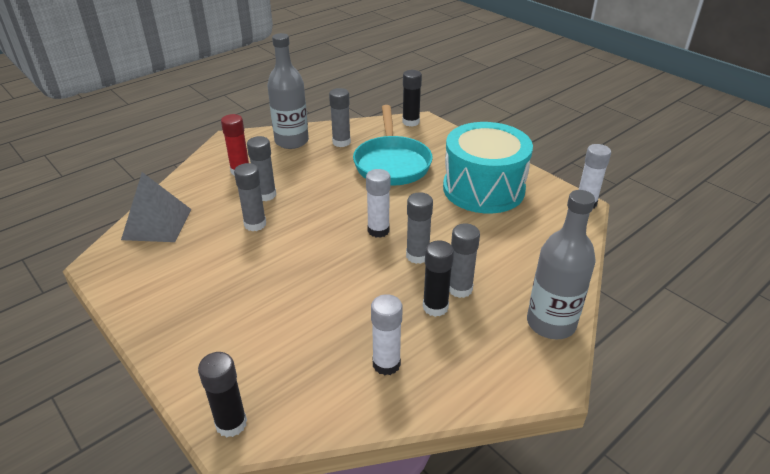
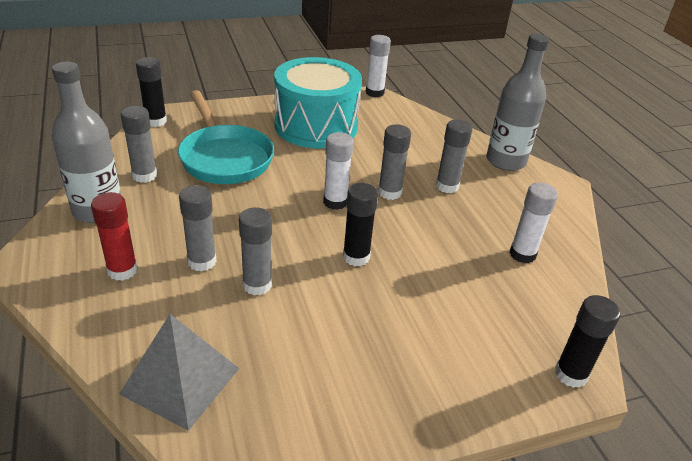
camera: 70 degrees left, 0 degrees up
turquoise pan [353,105,433,185] -> turquoise pan turned 45 degrees clockwise [178,90,274,184]
black glue stick [423,240,454,317] -> black glue stick moved to [343,183,378,266]

